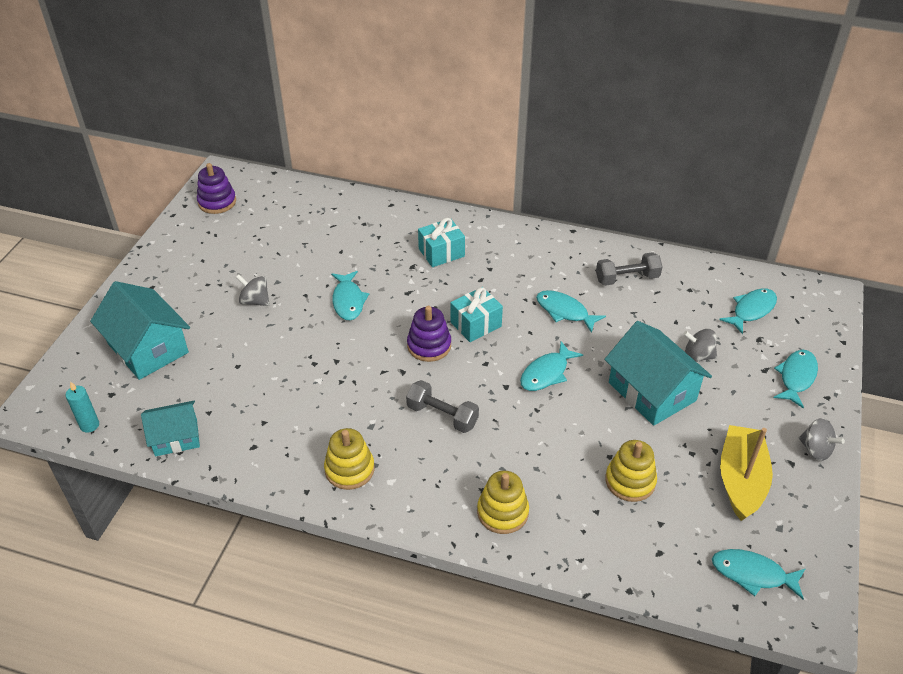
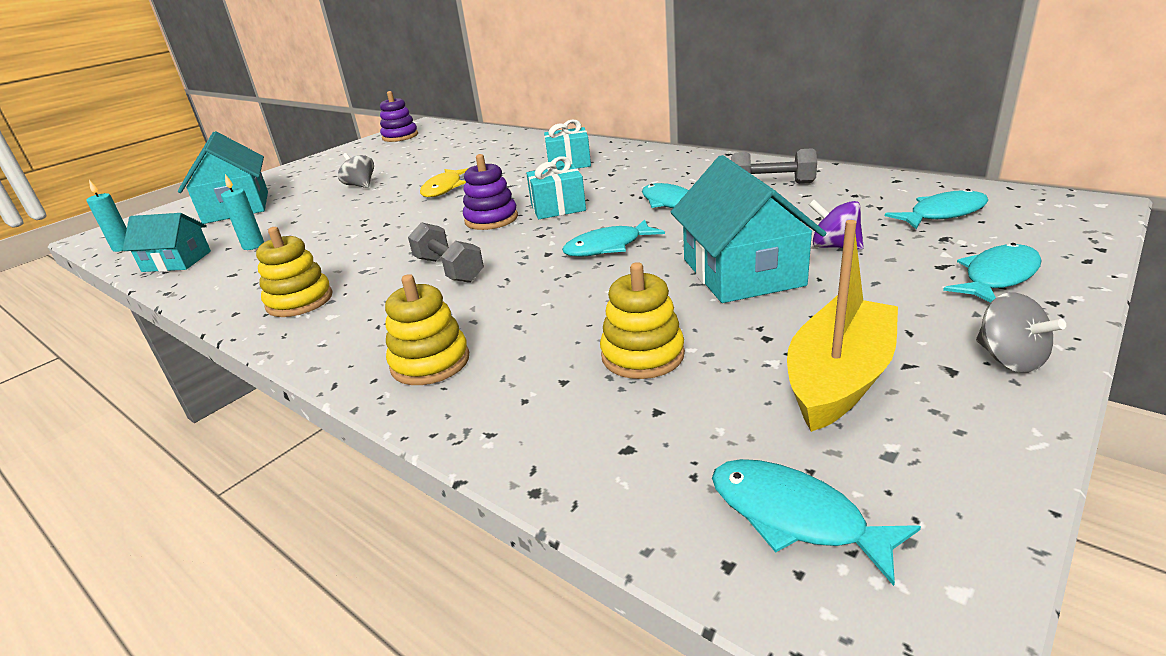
camera: 25 degrees right, 15 degrees down
turquoise fish [331,271,369,320] -> yellow fish [420,168,468,197]
grey spinning top [683,329,717,362] -> purple spinning top [809,200,864,250]
none -> turquoise candle [221,174,264,250]

